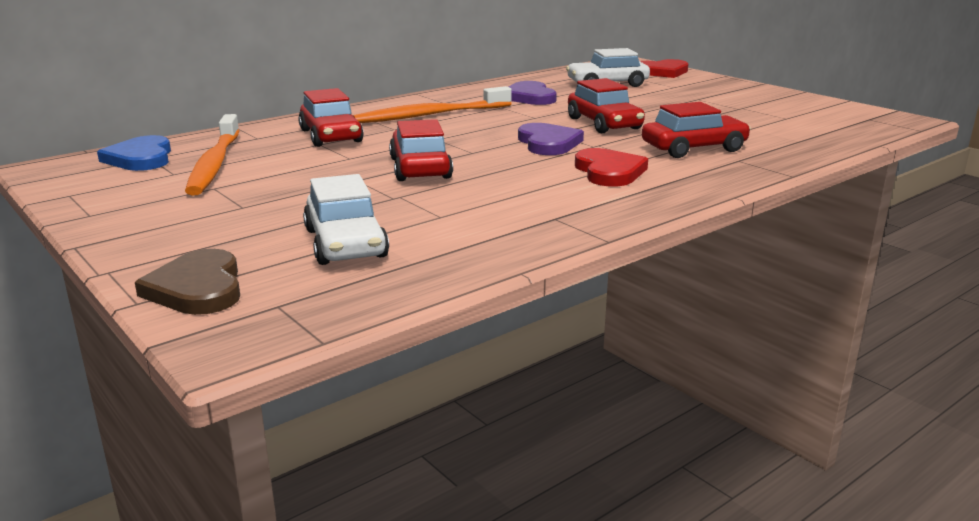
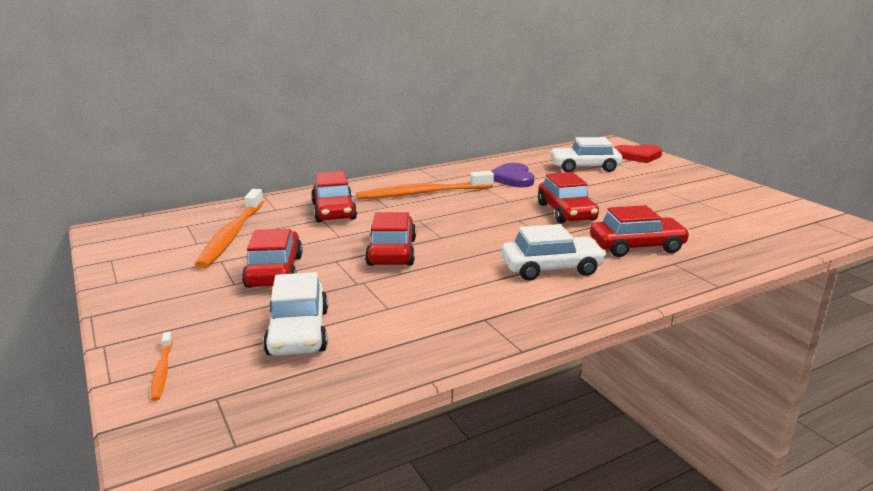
camera: 10 degrees right, 0 degrees up
blue heart [97,135,171,171] -> none
brown heart [135,249,240,315] -> orange toothbrush [151,332,173,401]
purple heart [518,123,584,155] -> none
red heart [575,148,648,187] -> white car [501,224,606,281]
none -> red car [242,229,303,288]

